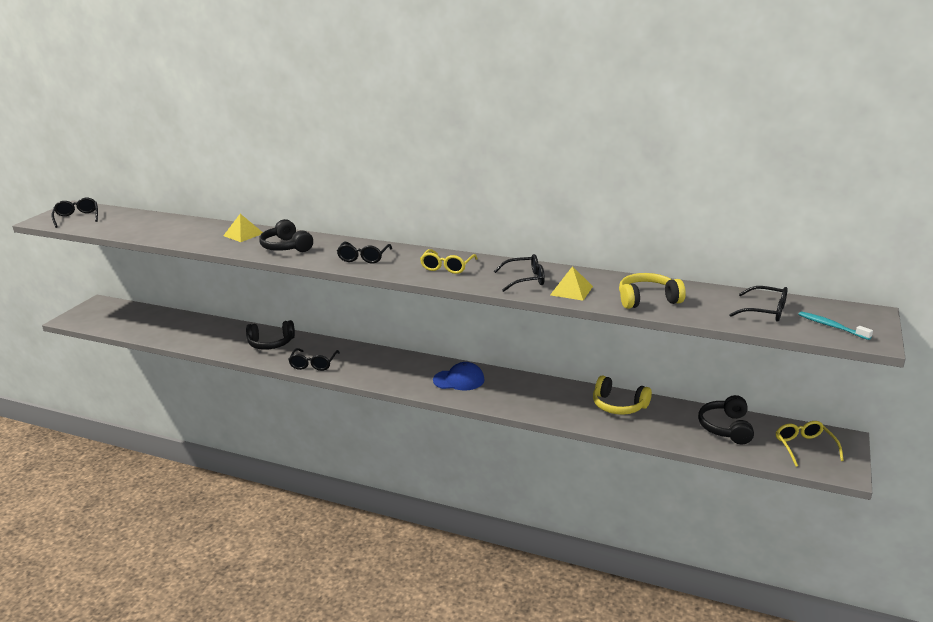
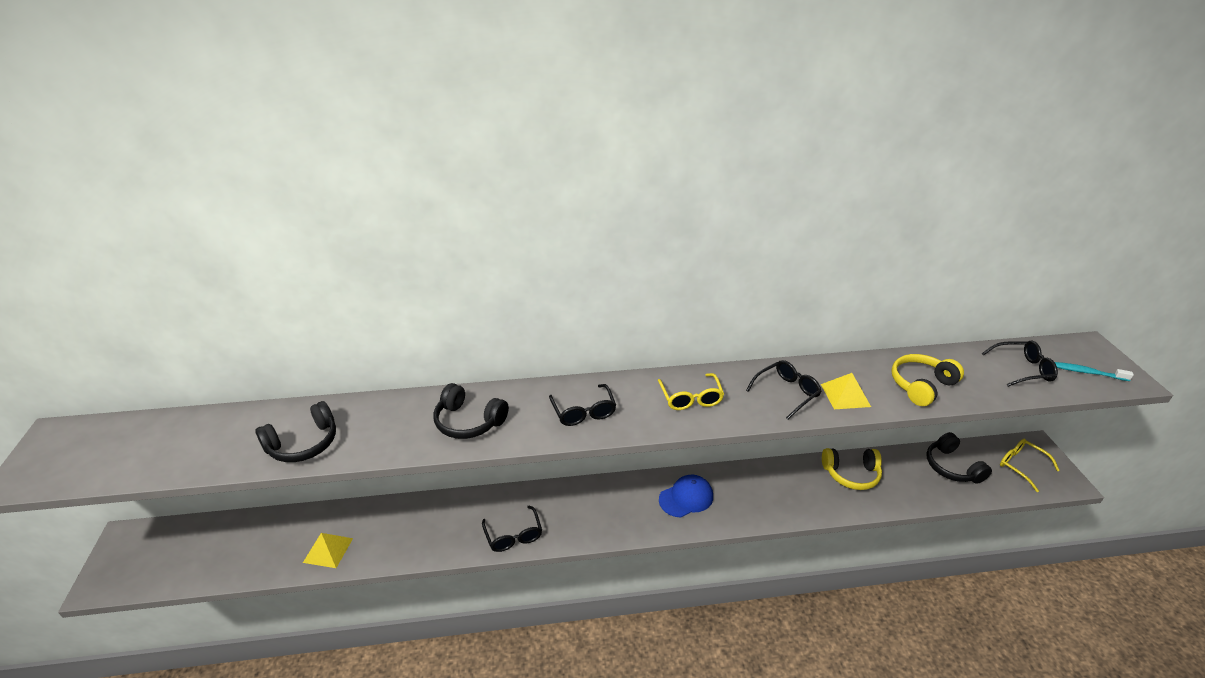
camera: 30 degrees left, 10 degrees up
black glasses [51,198,98,228] -> none
yellow pyramid [223,214,263,242] -> yellow pyramid moved to [303,533,353,568]
black headphones [246,320,295,350] -> black headphones moved to [255,401,336,462]

